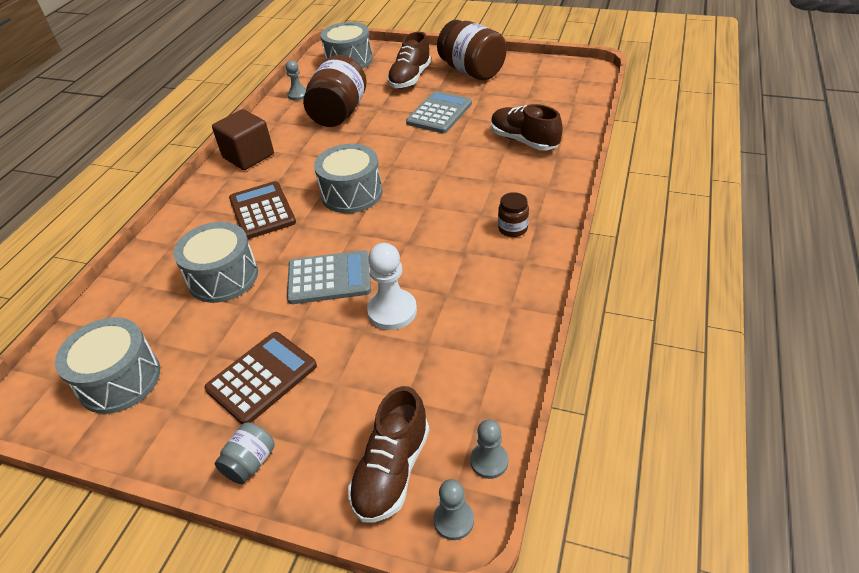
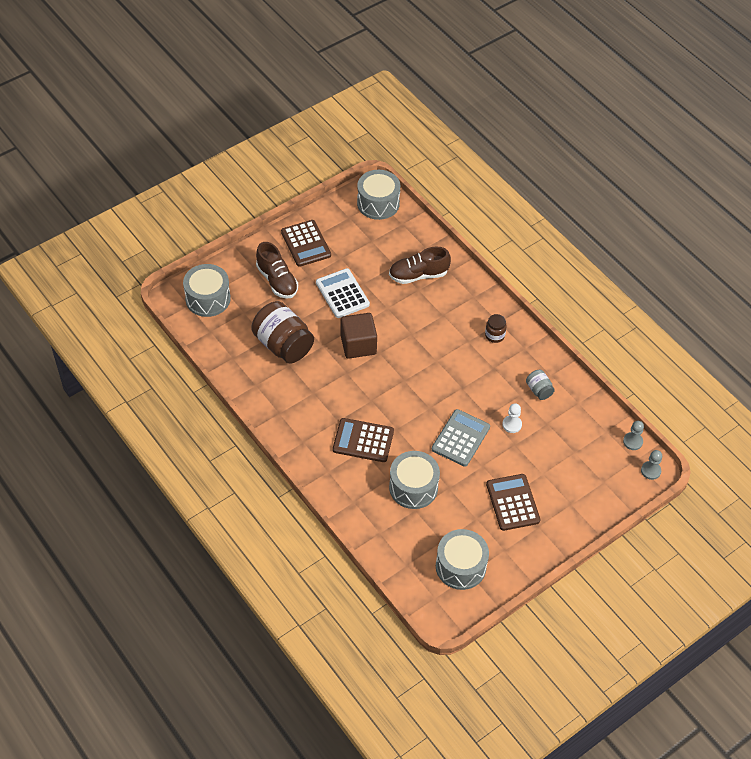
camera: 60 degrees left, 10 degrees up
brown cube [212,109,274,170] -> brown cube moved to [341,313,377,359]
grey jar [215,422,275,484] -> grey jar moved to [526,370,555,400]
grey pawn [286,60,306,101] -> none
grey drum [314,144,383,213] -> grey drum moved to [357,170,401,220]
brown shoe [348,386,429,523] -> none
white pawn [367,243,417,330] -> white pawn [502,403,522,433], size x0.62
grey calculator [406,91,472,133] -> white calculator [316,268,370,318]
brown jar [437,20,506,81] -> brown calculator [281,220,331,267]

